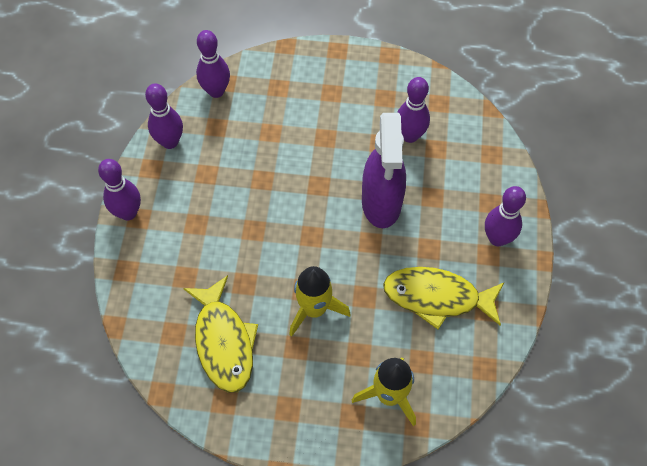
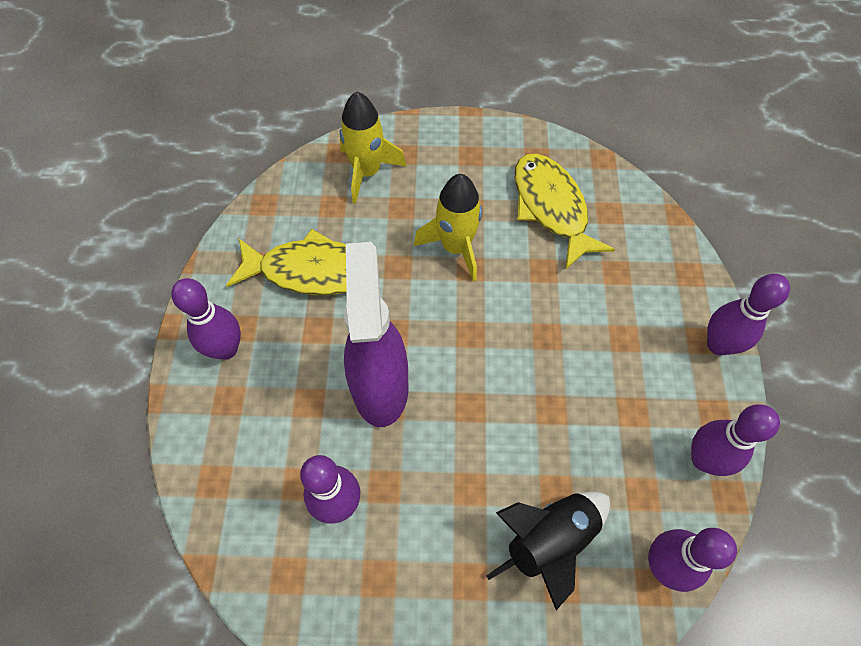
camera: 175 degrees right, 0 degrees up
none -> black rocket [486,491,610,610]

